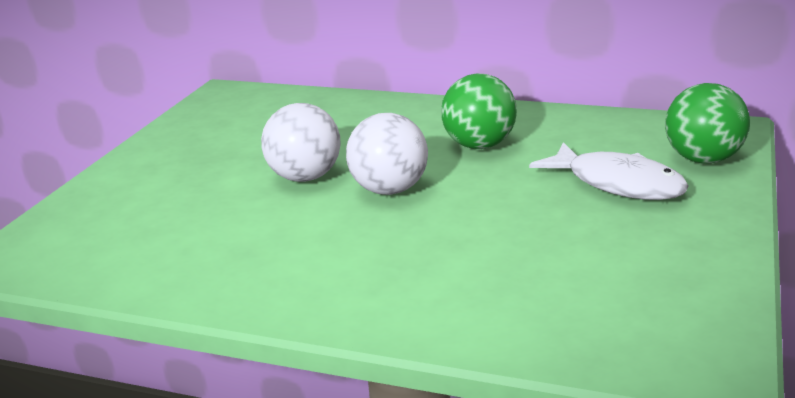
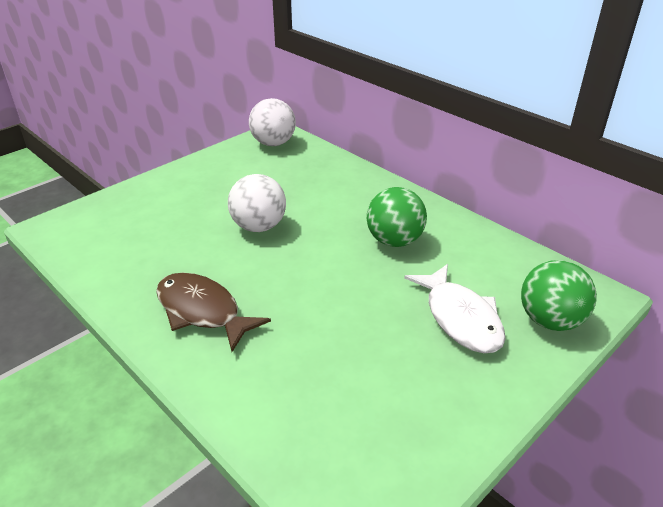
camera: 25 degrees right, 10 degrees up
white ball [346,113,428,195] -> white ball moved to [249,98,296,146]
none -> brown fish [156,273,271,352]

